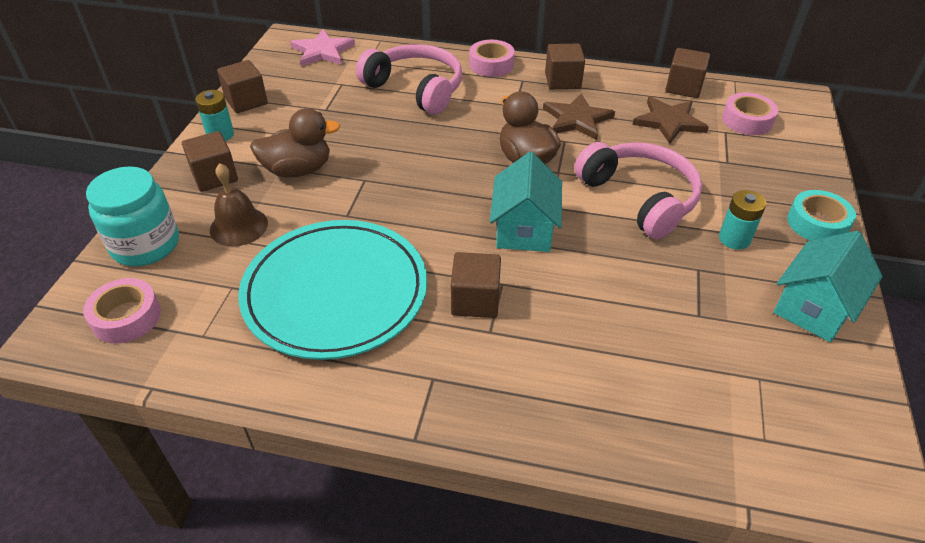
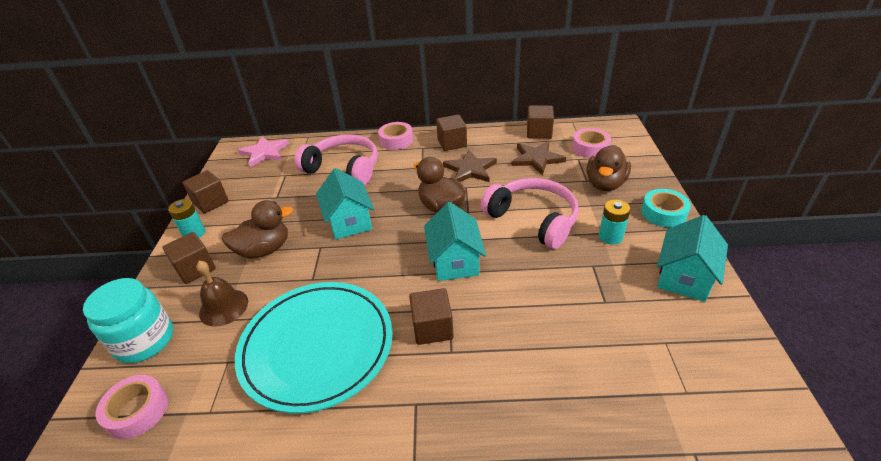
camera: 10 degrees left, 5 degrees down
none -> turquoise house [316,168,374,240]
none -> brown duck [586,145,631,191]

